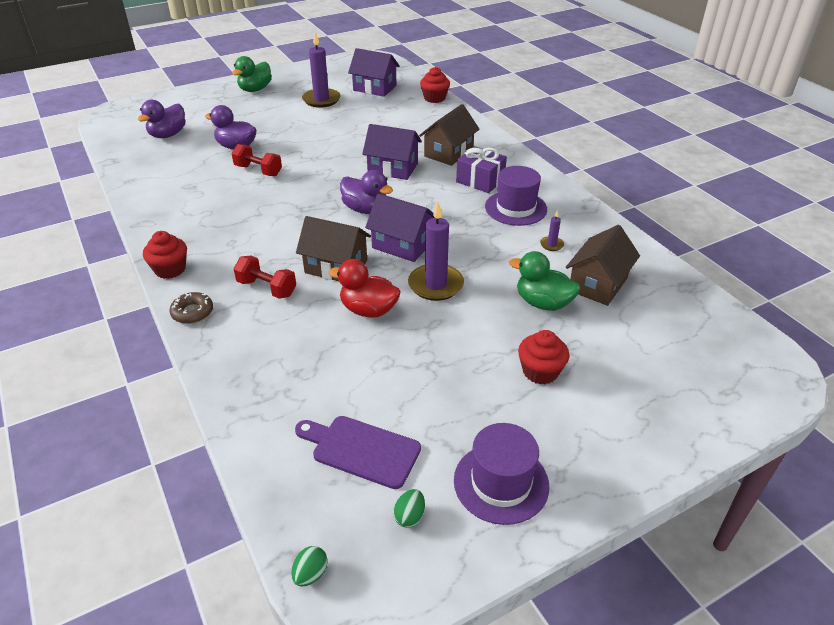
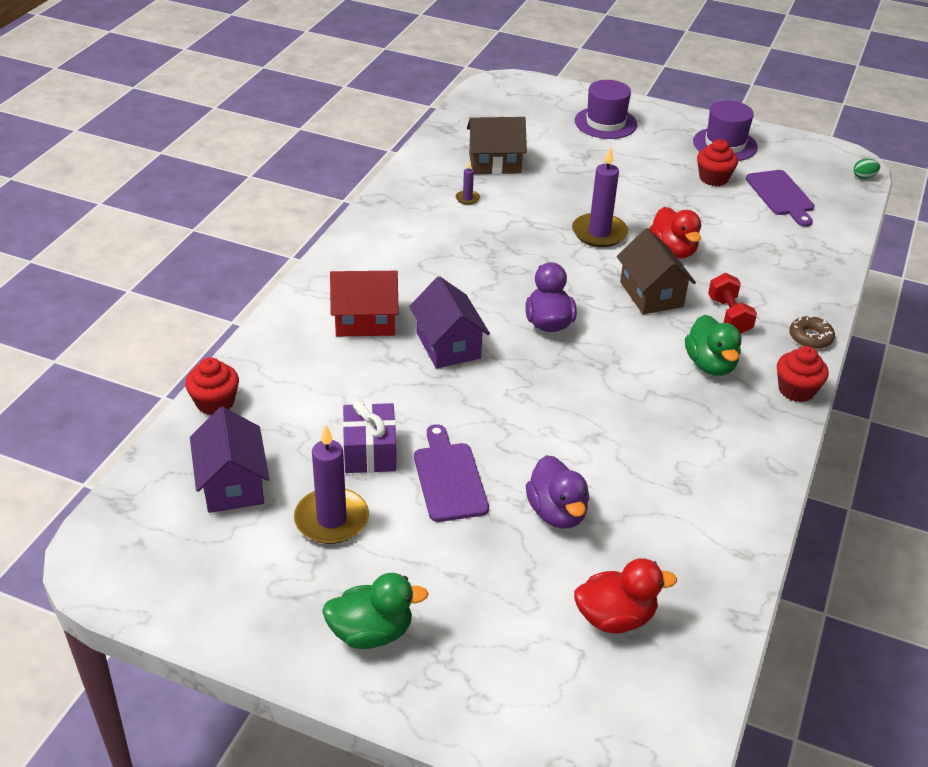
camera: 130 degrees left, 0 degrees up
purple duck [138,100,186,138] -> red duck [574,558,677,634]
red dumbbell [232,144,282,176] -> none
purple house [365,193,435,262] -> none
green egg [393,489,425,528] -> none
brown house [419,104,479,166] -> red house [330,271,399,336]
purple gift [456,146,507,193] -> purple gift moved to [343,401,396,473]
purple hat [485,166,547,226] -> purple hat moved to [575,80,637,139]
green duck [509,251,580,311] -> green duck moved to [685,315,741,376]
red cupcake [518,330,569,384] -> red cupcake moved to [697,139,738,186]
none -> purple cutting board [414,424,489,522]

